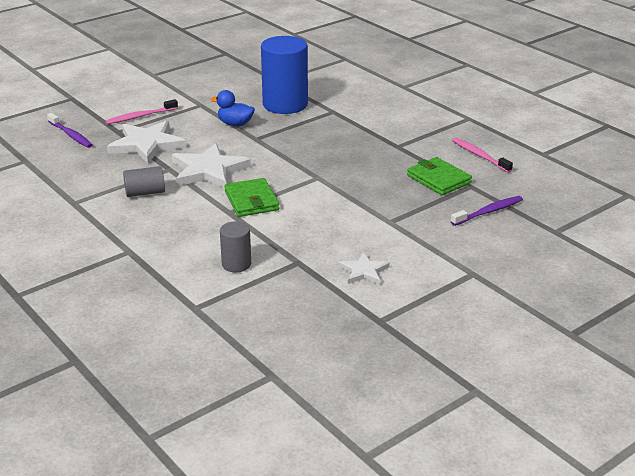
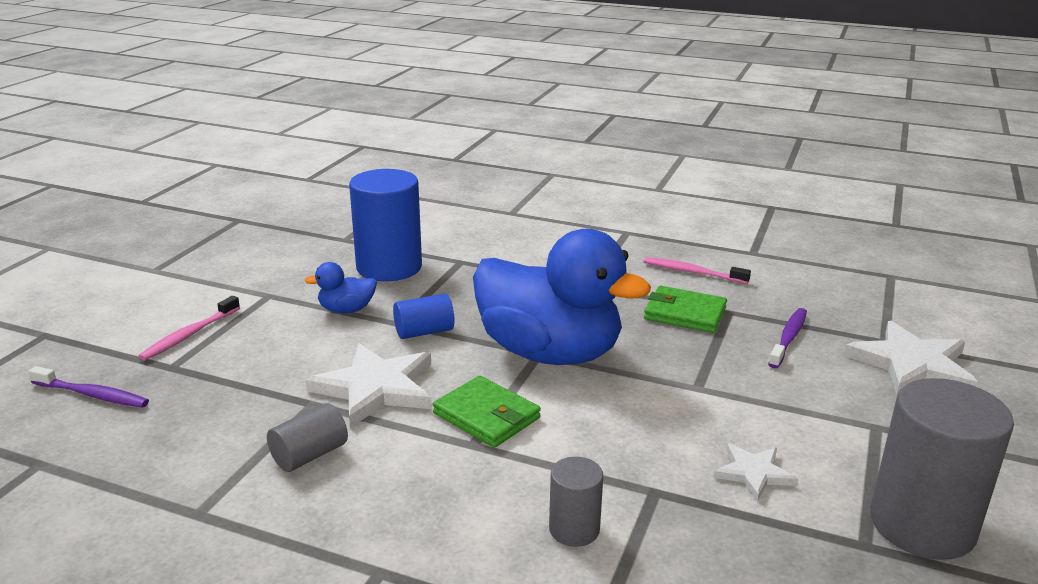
camera: 30 degrees left, 5 degrees down
white star [107,121,186,164] -> white star moved to [844,321,978,396]
none -> blue cylinder [393,294,455,339]
none -> blue duck [473,229,651,365]
none -> grey cylinder [870,378,1014,560]

